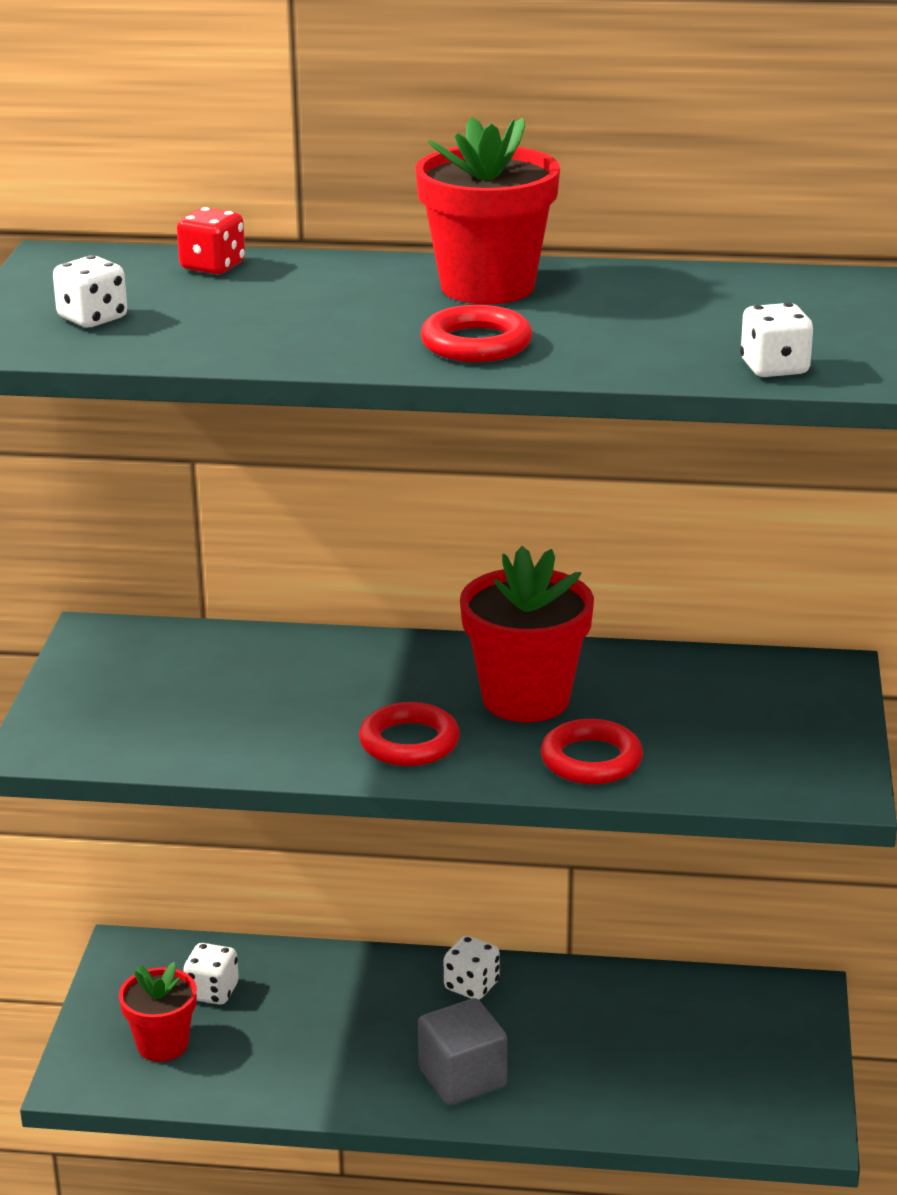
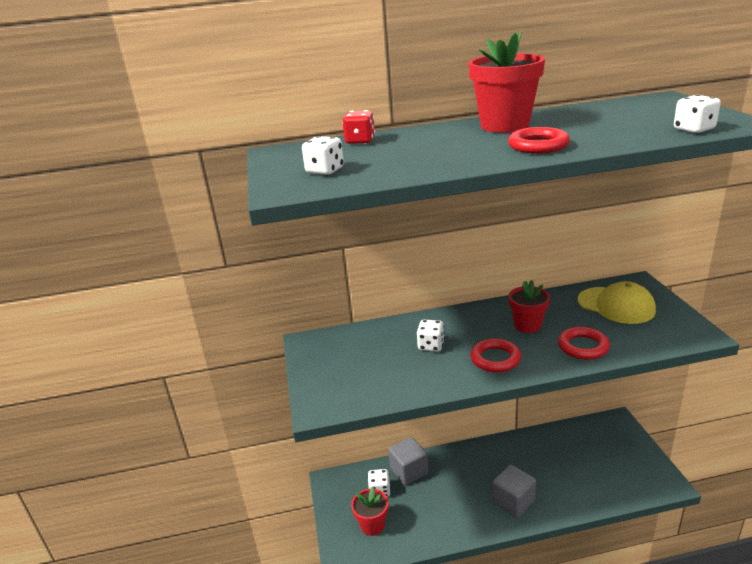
camera: 15 degrees left, 0 degrees up
white dice [444,936,500,1000] -> white dice moved to [417,320,445,352]
red flower pot [460,546,594,723] -> red flower pot [509,280,550,333], size x0.63
none -> grey cube [388,437,428,485]
none -> yellow cap [578,281,656,324]

